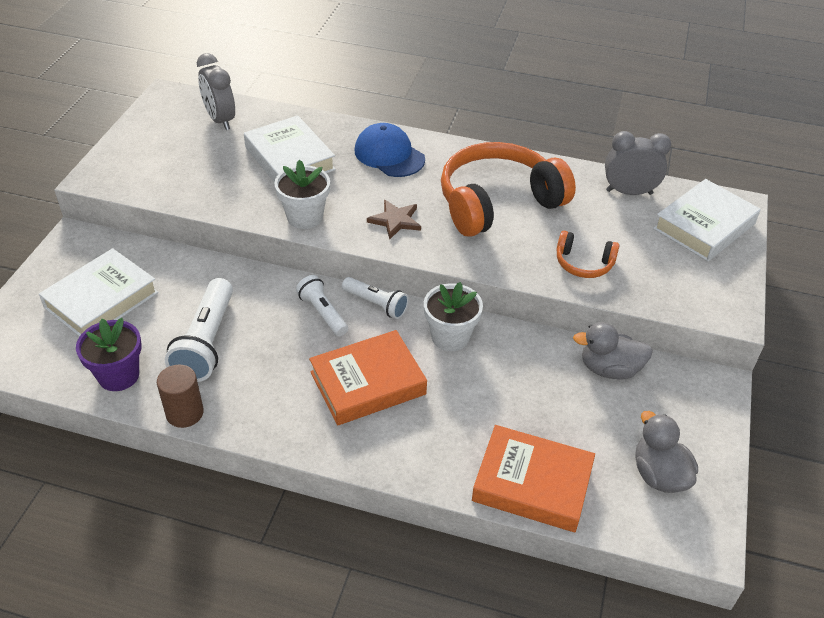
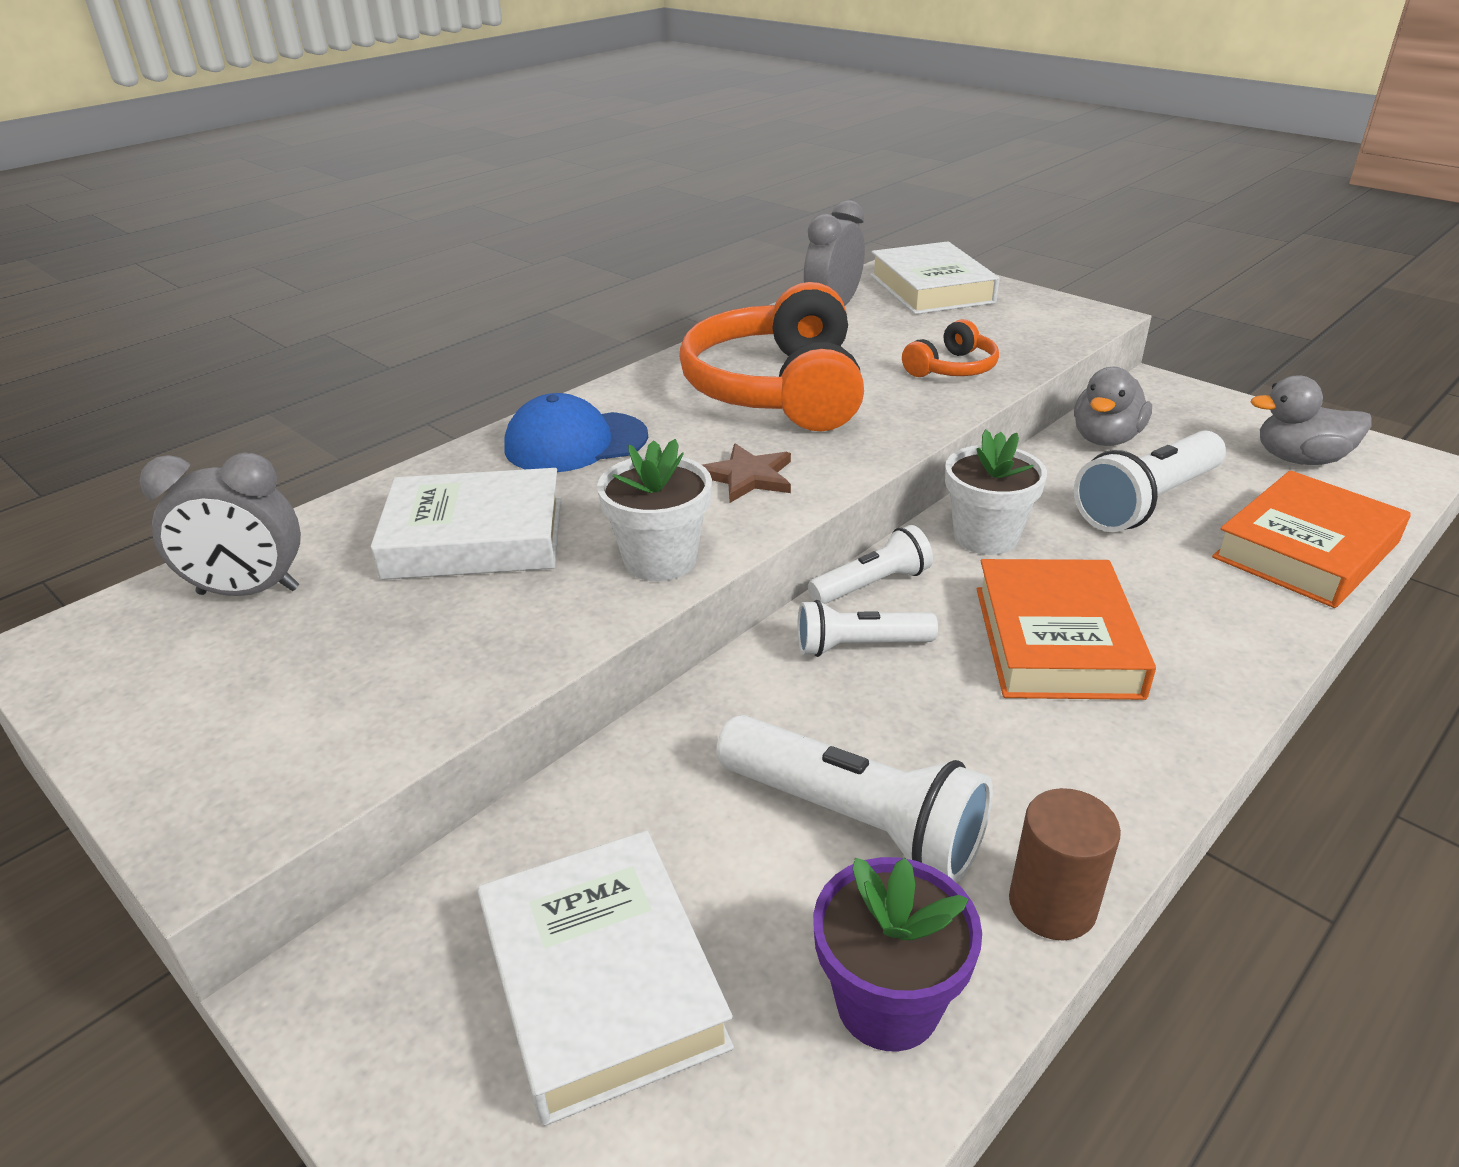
camera: 60 degrees left, 10 degrees down
none -> white flashlight [1074,431,1226,532]

